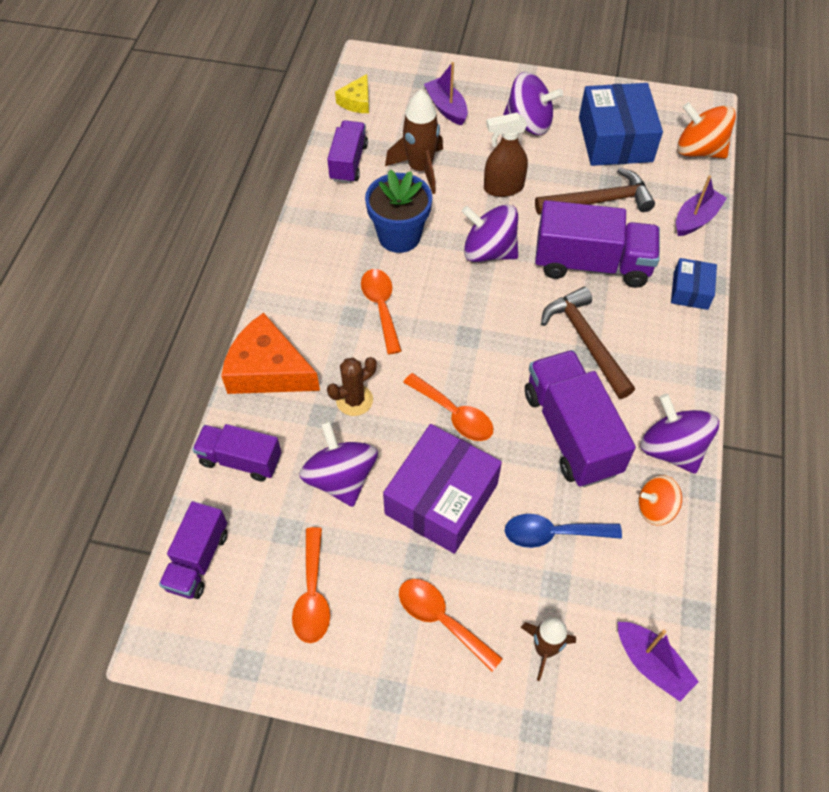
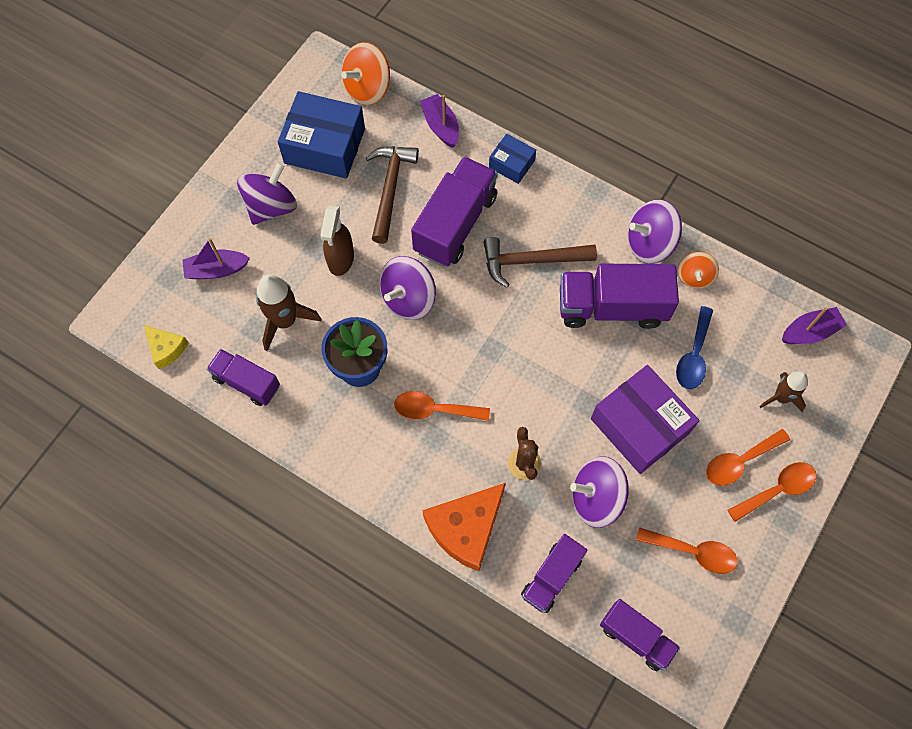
camera: 70 degrees left, 10 degrees up
orange spoon [403,373,493,441] -> orange spoon moved to [728,462,816,522]

